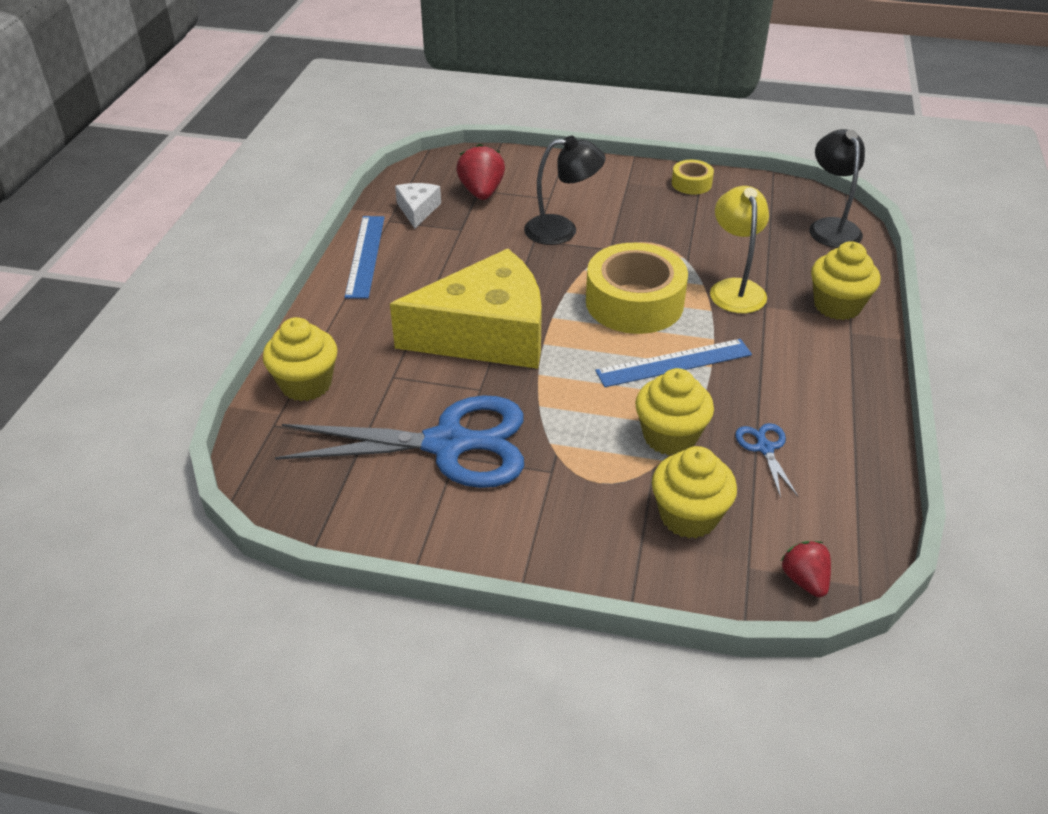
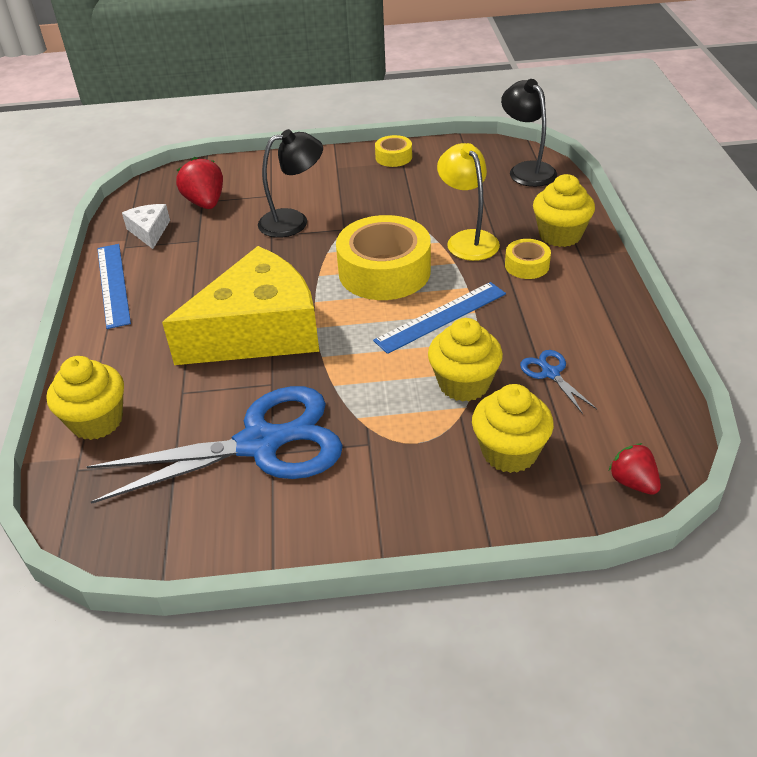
camera: 15 degrees left, 0 degrees up
none -> yellow tape [505,239,551,279]

